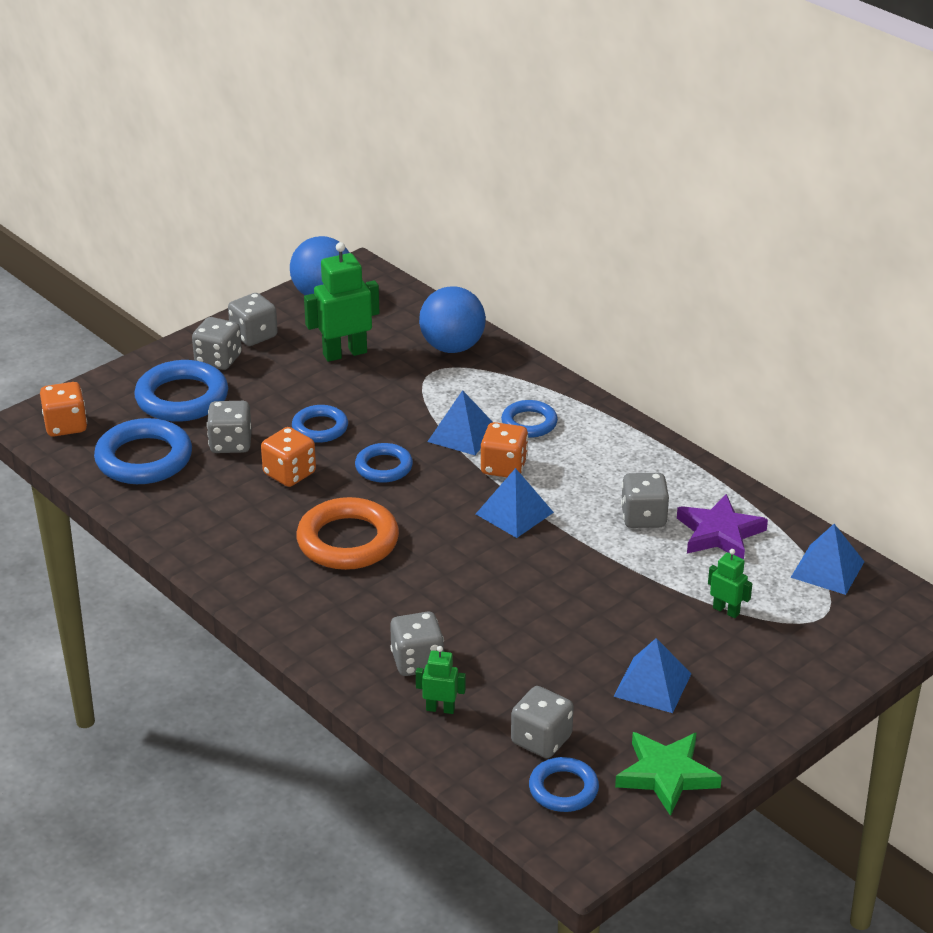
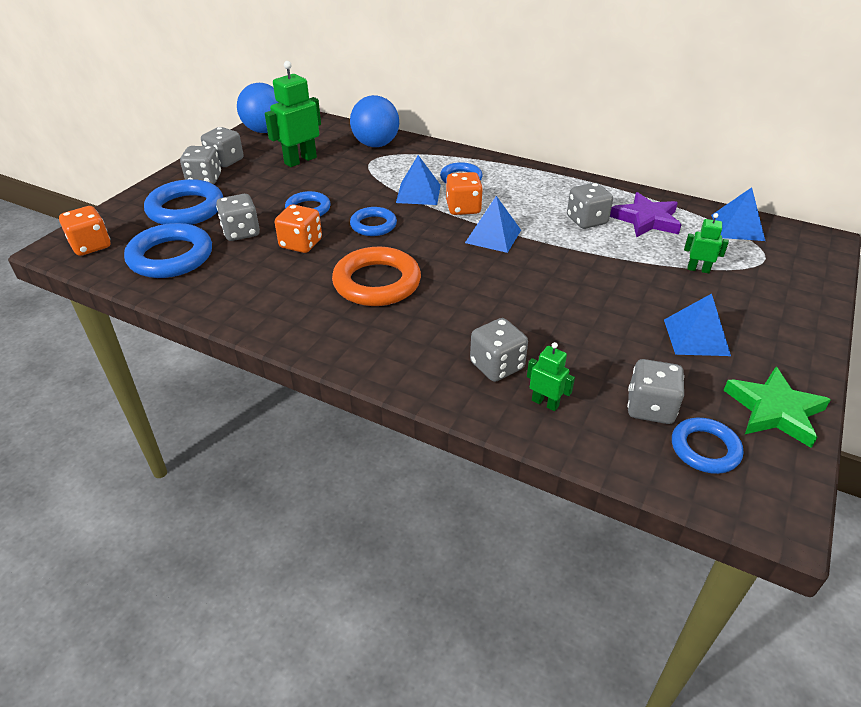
camera: 20 degrees left, 5 degrees up
green robot [416,646,466,714] -> green robot turned 45 degrees clockwise [527,342,575,411]

